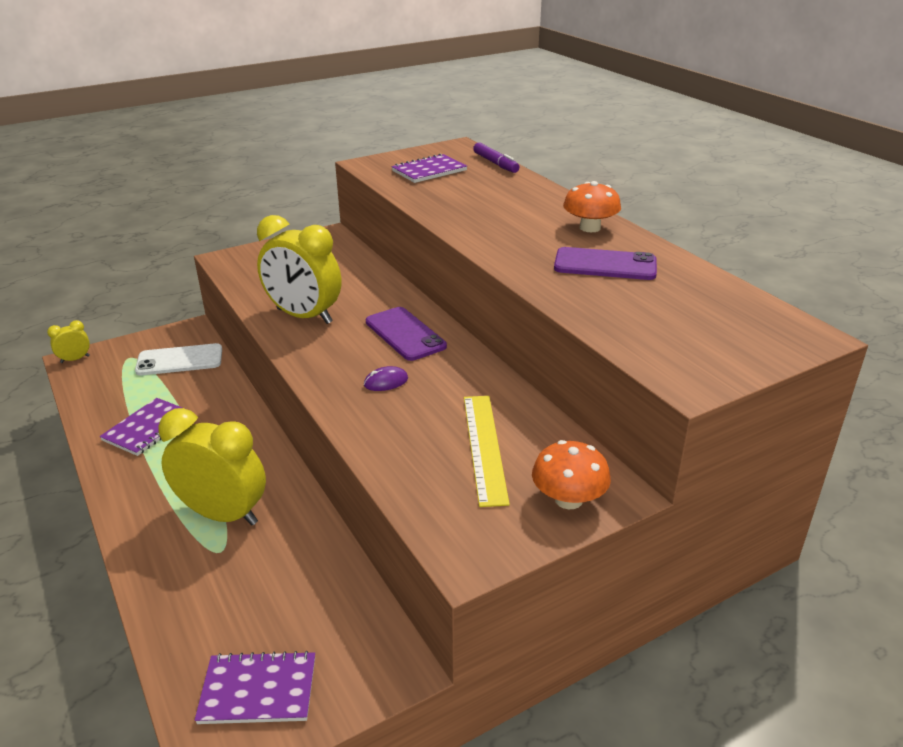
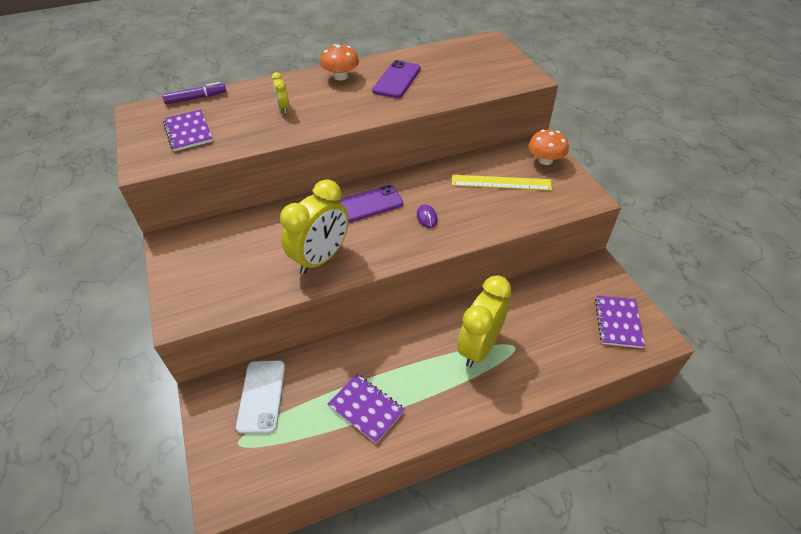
camera: 80 degrees left, 15 degrees up
yellow clock [47,320,90,363] -> yellow clock moved to [271,72,289,113]

